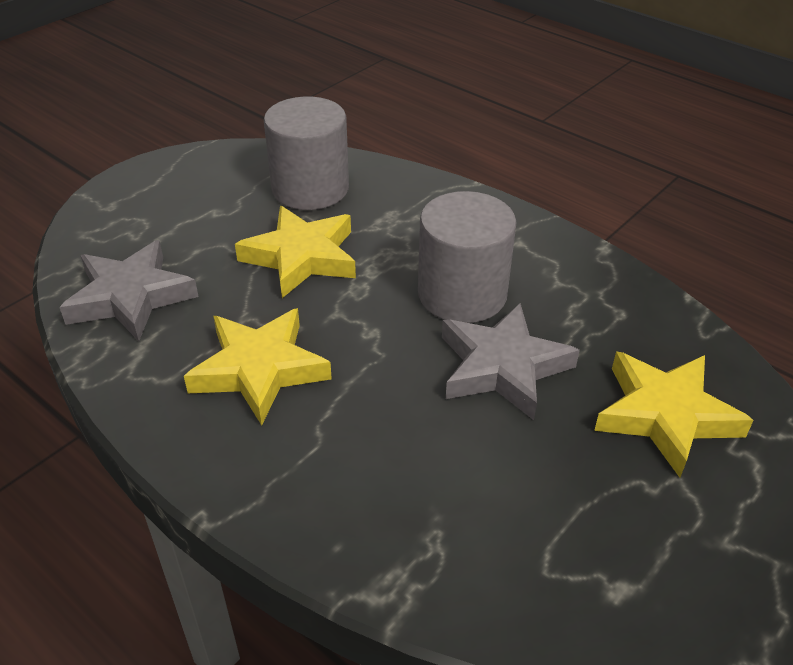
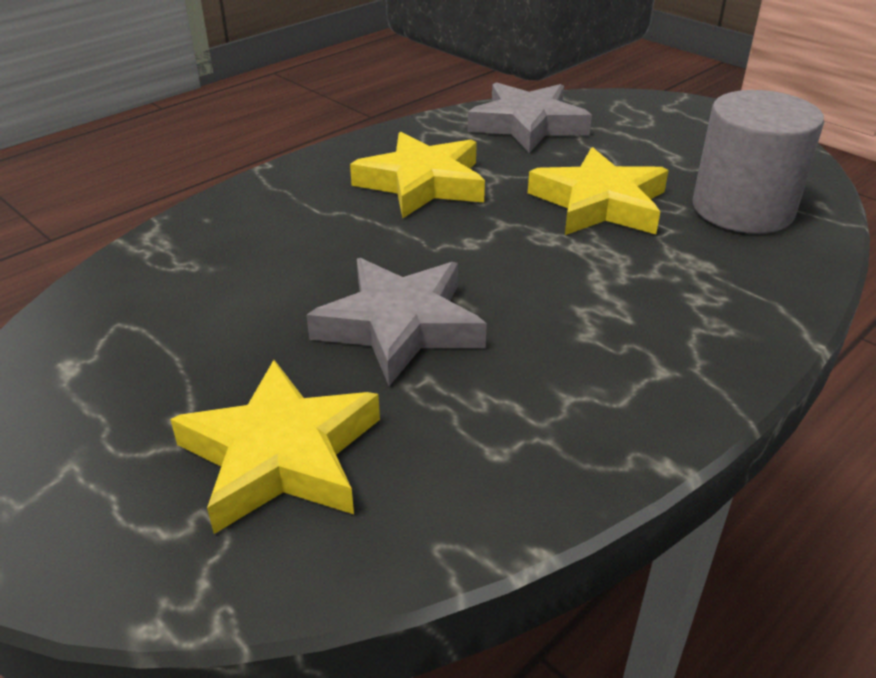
camera: 95 degrees right, 5 degrees down
grey cylinder [418,191,516,323] -> none

